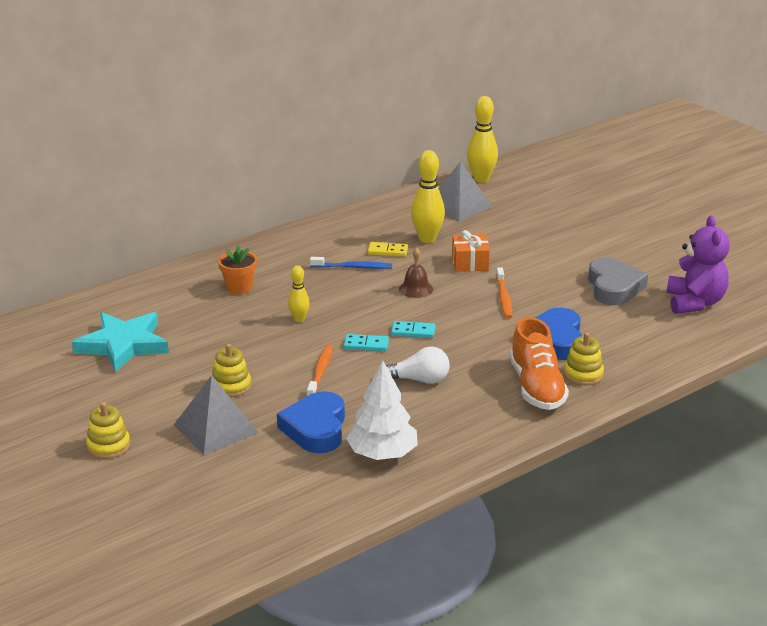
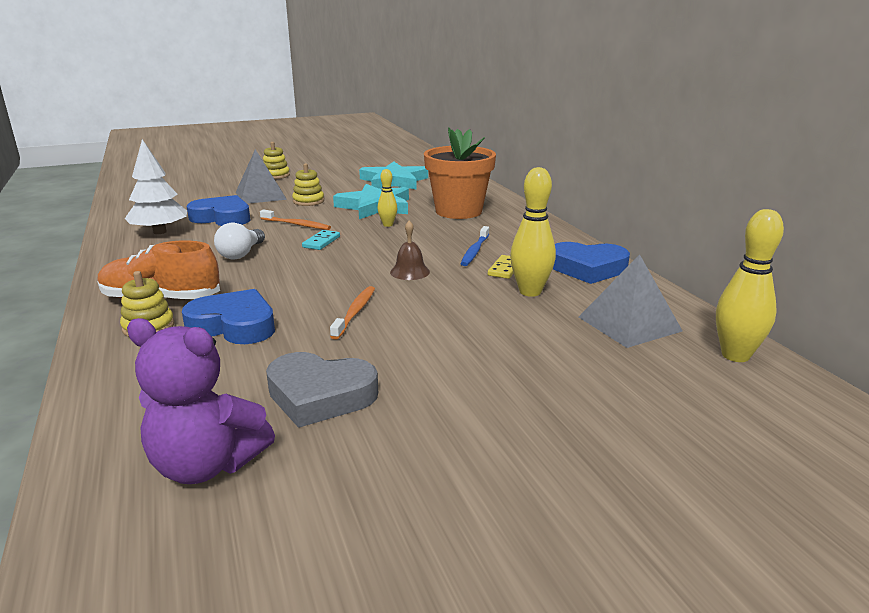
camera: 105 degrees right, 5 degrees down
orange flower pot [218,245,257,294] -> orange flower pot [424,127,496,219], size x2.00
turquoise domino [391,321,436,338] -> none
orange gift [452,230,490,272] -> none
orange toothbrush [496,268,512,318] -> orange toothbrush turned 90 degrees clockwise [330,286,375,340]
none -> turquoise star [333,184,409,219]
none -> blue heart [553,242,630,284]

